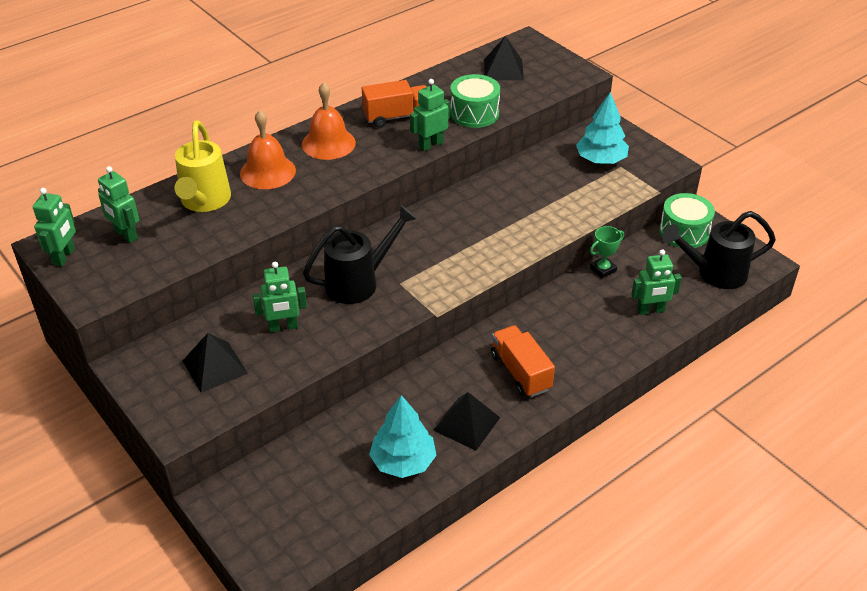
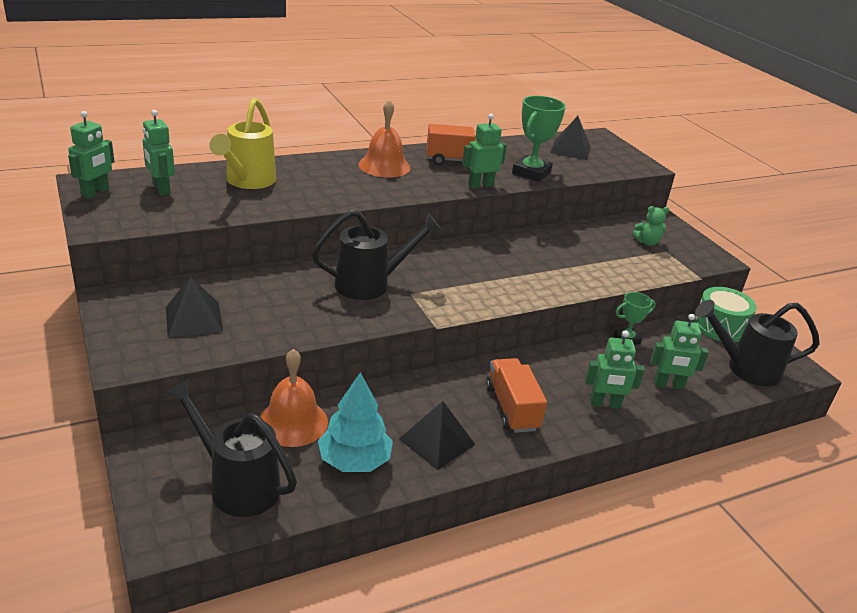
camera: 10 degrees right, 10 degrees down
orange bell [240,110,296,189] -> orange bell moved to [260,349,328,447]
green robot [253,262,307,332] -> green robot moved to [585,330,644,409]
green drum [450,74,500,128] -> green trophy [512,96,566,182]
turquoise tree [576,92,629,164] -> green teddy bear [632,206,669,246]
none -> black watering can [164,379,297,517]

